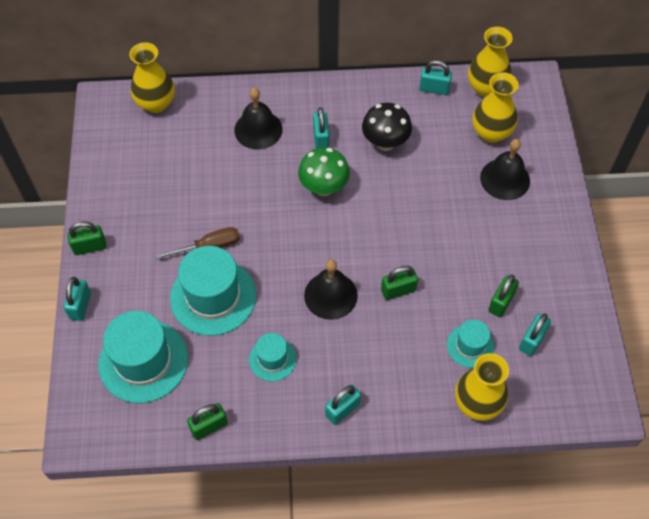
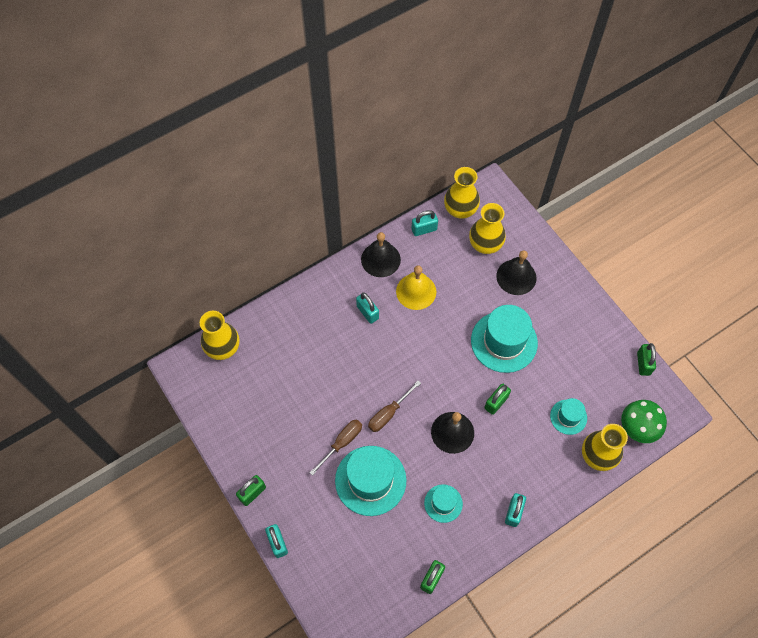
camera: 30 degrees left, 5 degrees up
turquoise hat [98,311,188,403] -> turquoise hat moved to [471,305,538,373]
black bell [234,88,283,149] -> black bell moved to [361,232,401,277]
green mushroom [298,147,350,196] -> green mushroom moved to [621,400,667,443]
black mushroom [362,103,412,151] -> yellow bell [396,265,436,310]
green padlock [488,274,519,317] -> green padlock moved to [637,343,656,376]
turquoise padlock [519,314,551,356] -> none
none -> brown screwdriver [368,381,421,432]

